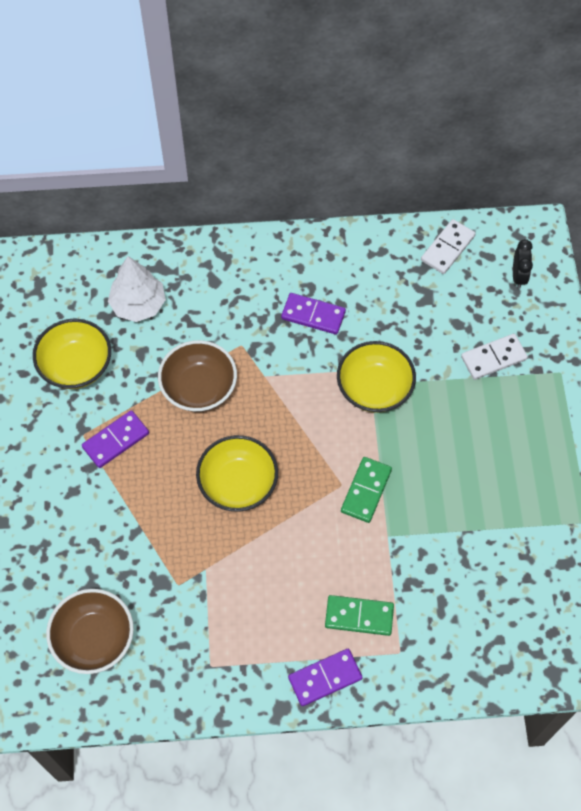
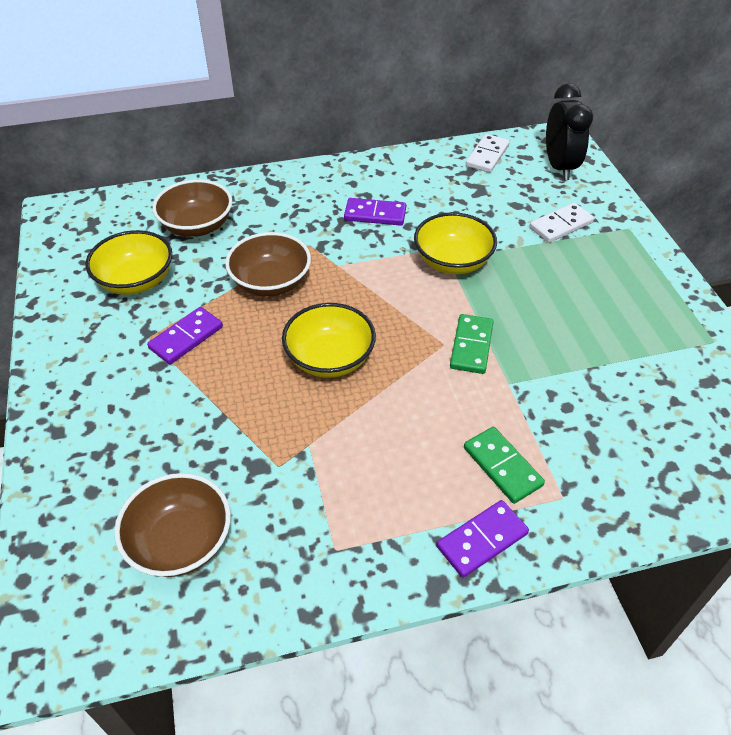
camera: 10 degrees left, 15 degrees down
white tree [108,256,166,322] -> brown bowl [152,180,232,237]
green domino [325,595,394,636] -> green domino turned 60 degrees clockwise [464,427,545,504]
black clock [513,239,533,289] -> black clock [546,83,593,180], size x1.81

